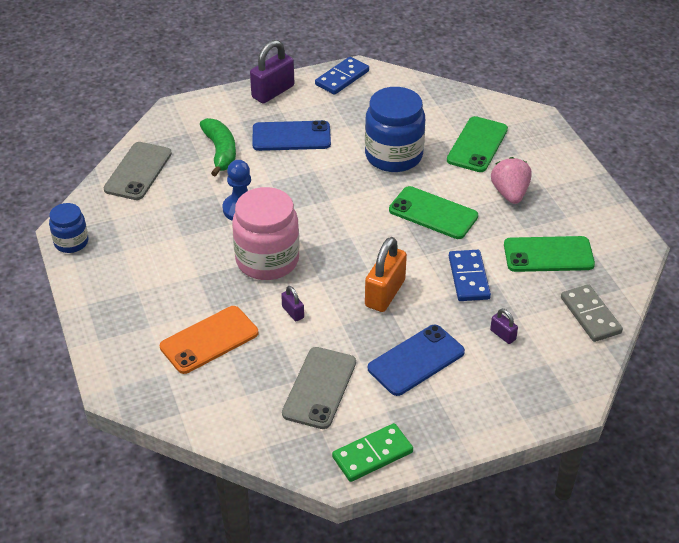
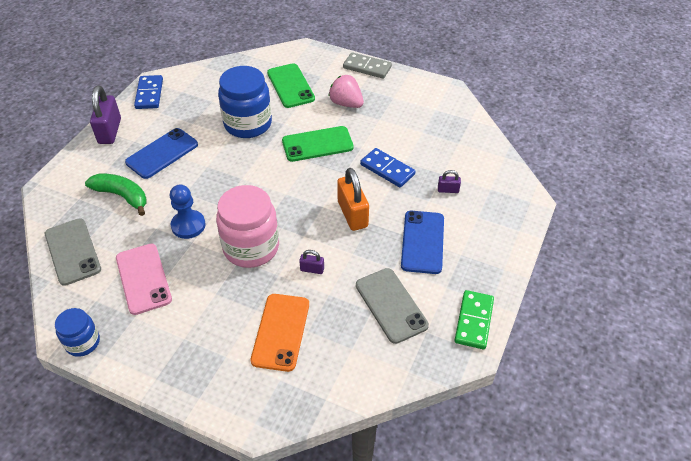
camera: 45 degrees left, 5 degrees up
green phone [504,236,595,272] -> none
grey domino [561,284,623,342] -> grey domino moved to [343,52,392,79]
none -> pink phone [116,243,172,315]

